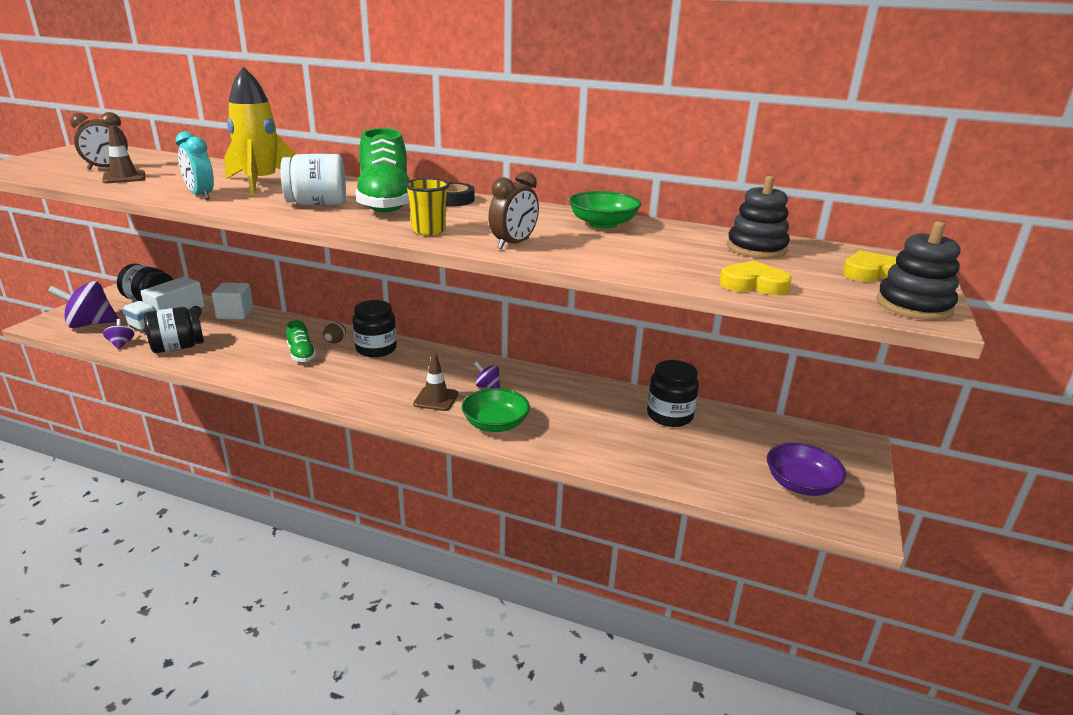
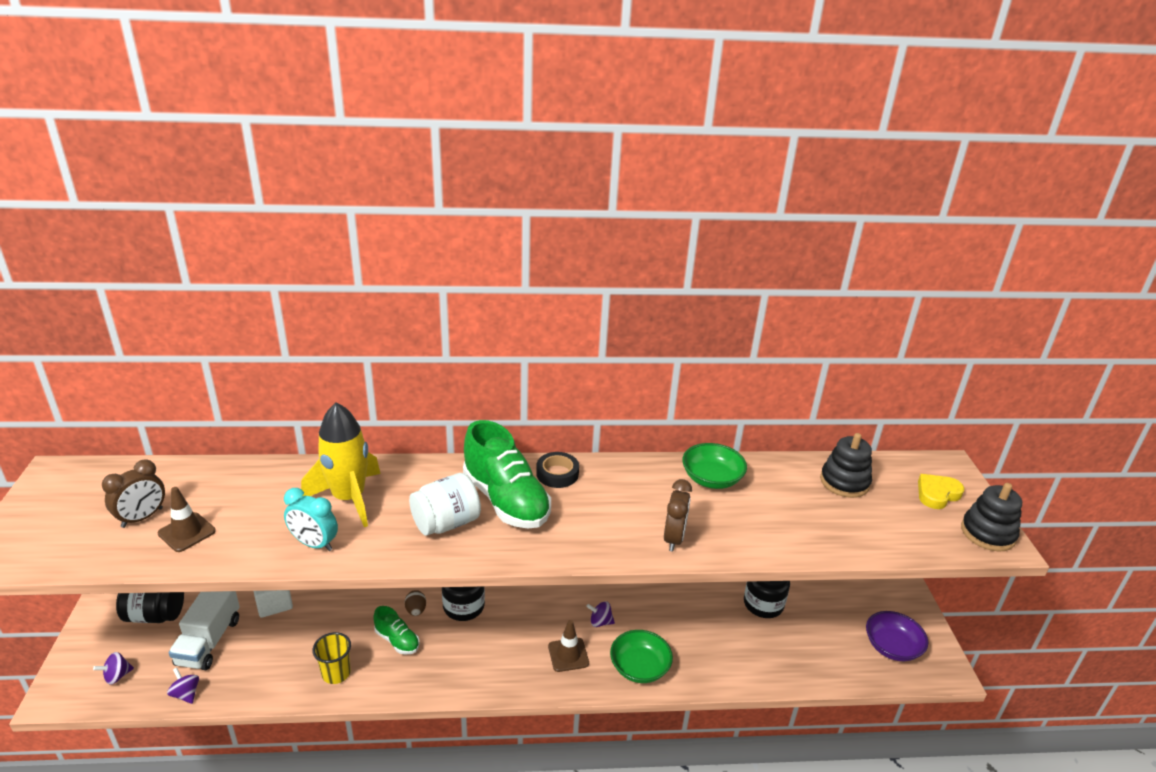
camera: 25 degrees left, 5 degrees up
purple spinning top [48,281,119,328] -> purple spinning top [93,652,134,685], size x0.50
black jar [144,307,204,353] -> none
yellow cup [405,178,449,235] -> yellow cup moved to [312,632,351,684]
yellow heart [719,260,792,295] -> none

